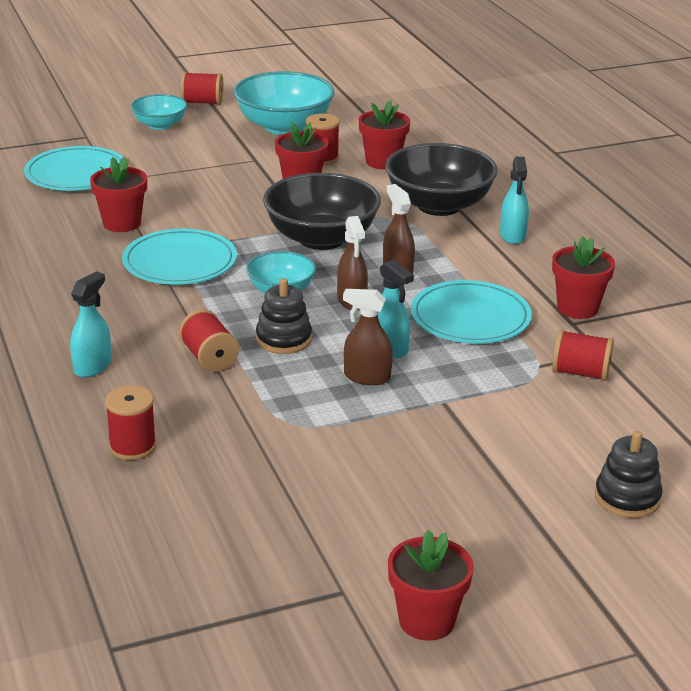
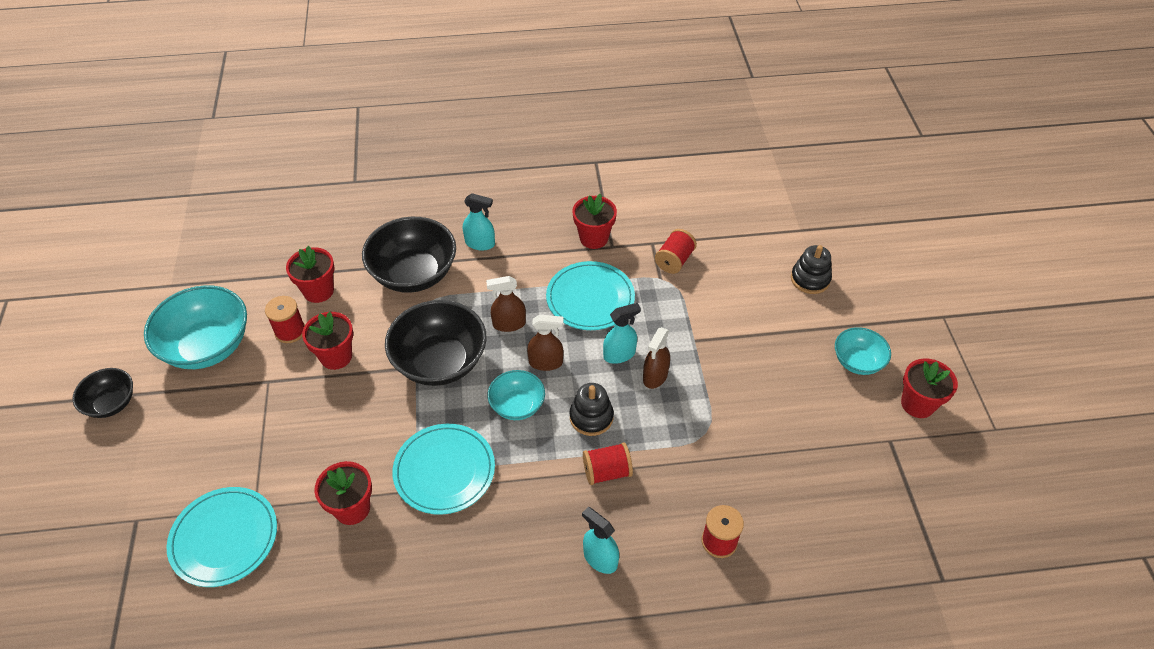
camera: 75 degrees left, 20 degrees up
turquoise bowl [131,94,187,130] -> turquoise bowl moved to [835,327,891,375]
red spool [180,72,224,105] -> black bowl [73,368,133,418]

